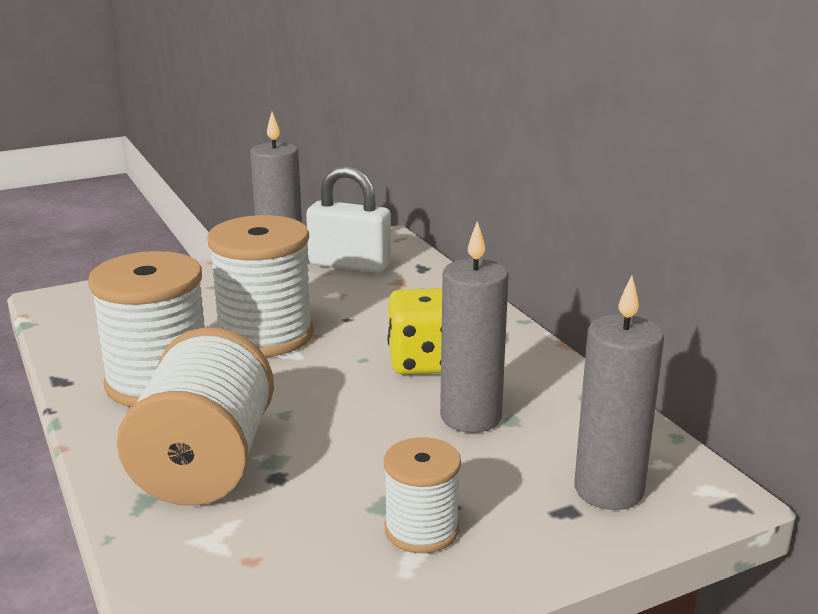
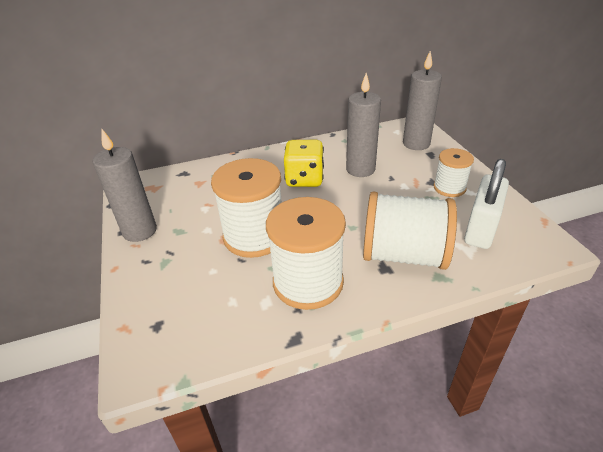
camera: 80 degrees left, 15 degrees up
white padlock [306,165,391,273] -> white padlock moved to [464,159,509,249]

